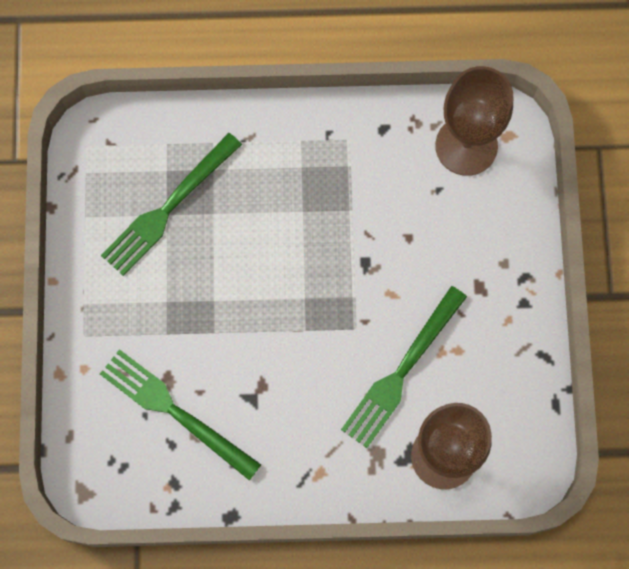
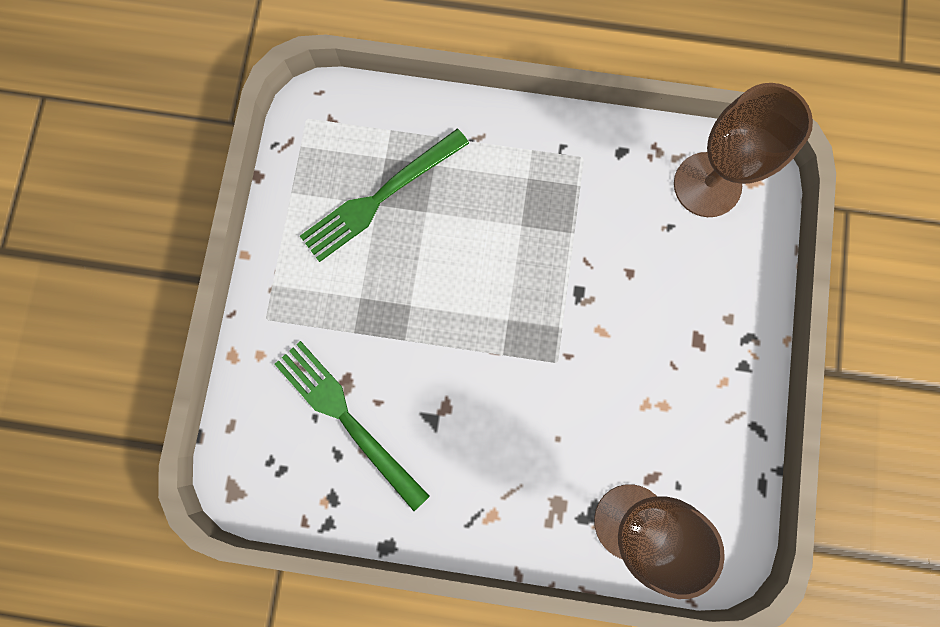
camera: 10 degrees right, 5 degrees up
green fork [341,286,467,448] -> none

